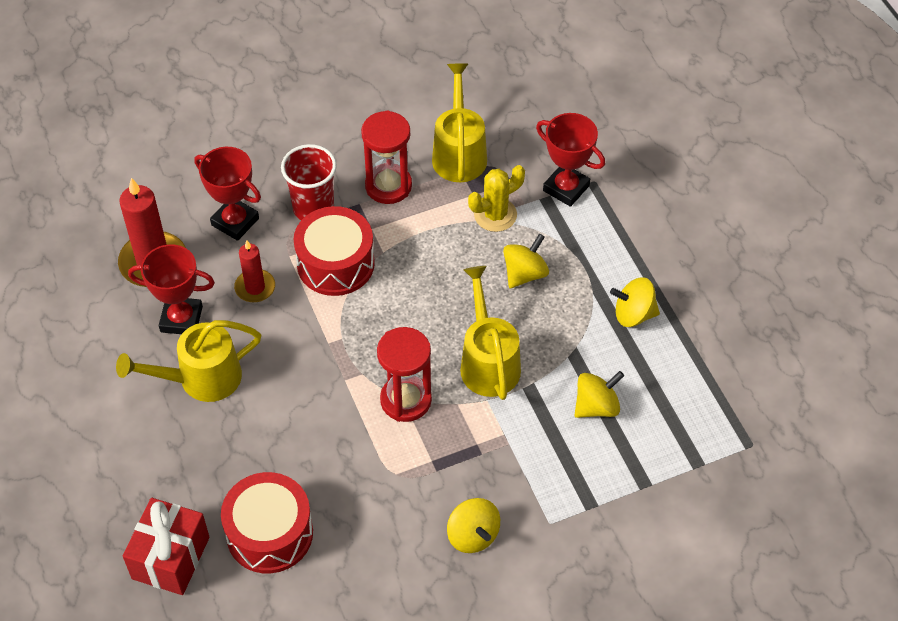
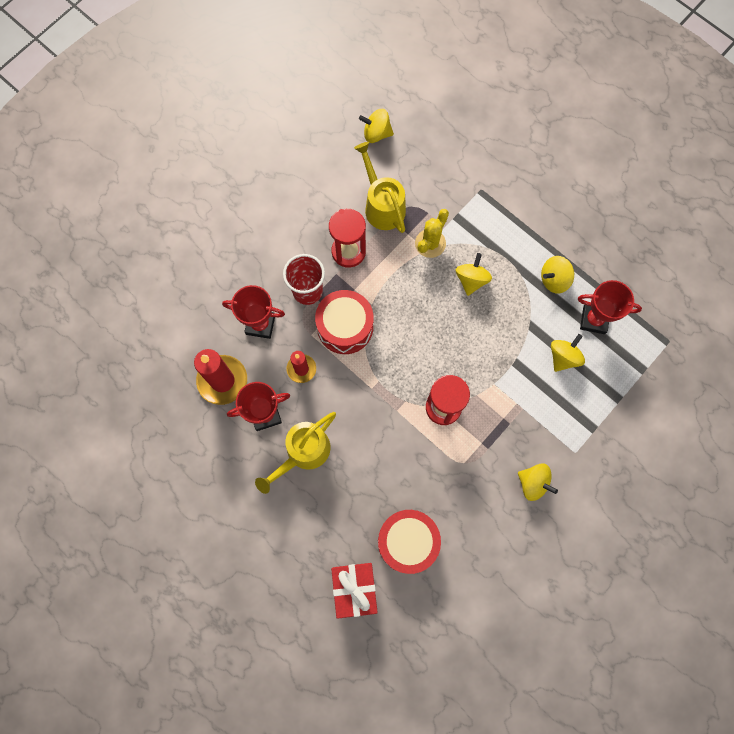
camera: 25 degrees left, 20 degrees up
yellow watering can [460,266,521,400] -> none
red trophy [536,113,605,207] -> red trophy moved to [578,280,642,334]
none -> yellow spinning top [359,109,394,143]

